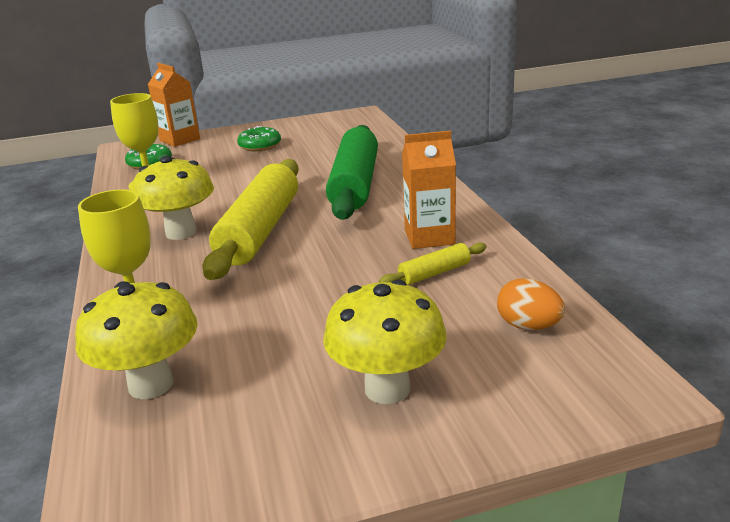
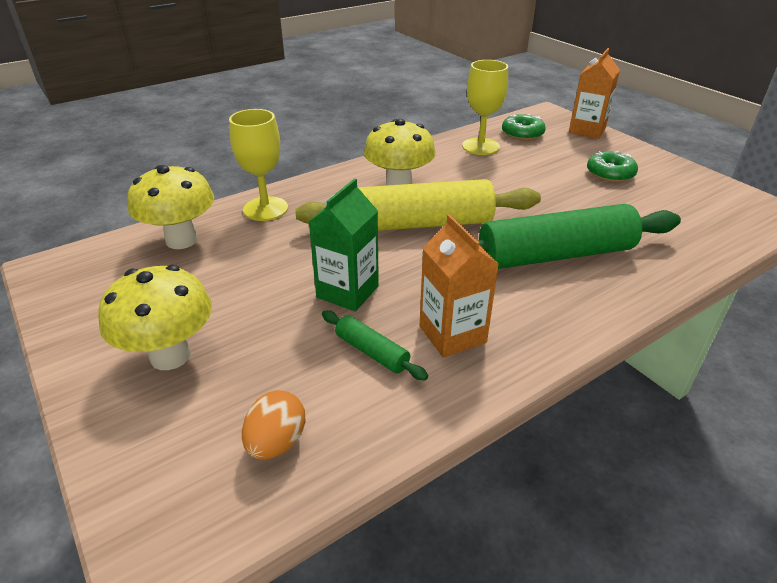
camera: 70 degrees right, 10 degrees up
yellow rolling pin [379,242,487,285] -> green rolling pin [322,310,428,380]
none -> green carton [308,178,379,312]

